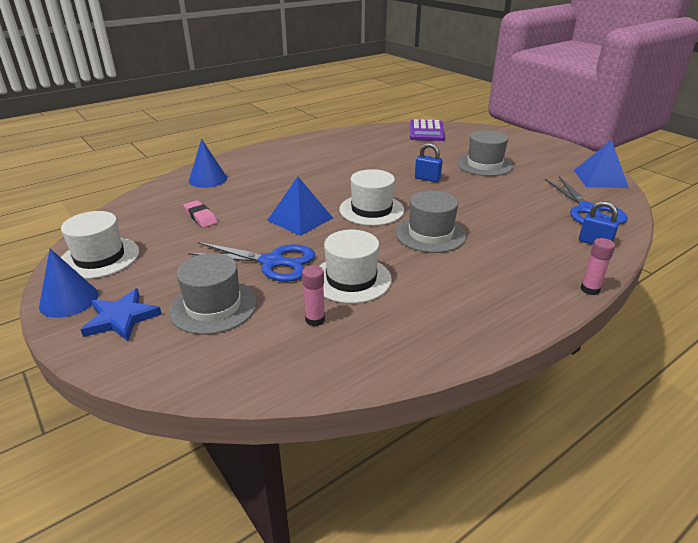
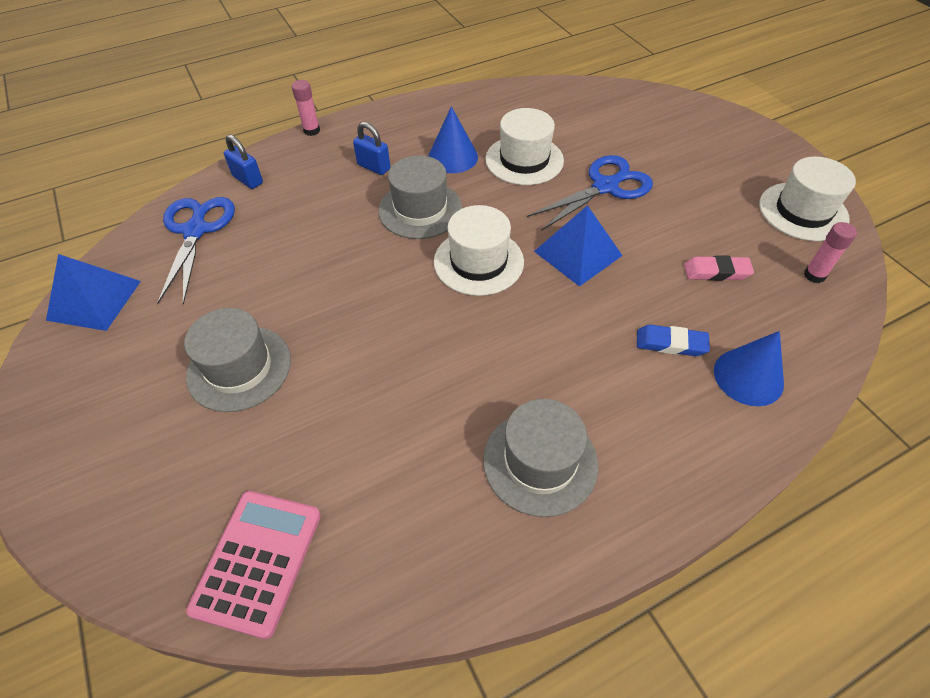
camera: 170 degrees left, 20 degrees up
blue cone [39,249,98,318] -> blue cone moved to [428,106,478,173]
blue star [80,288,162,341] -> none
grey hat [169,253,257,335] -> grey hat moved to [483,399,598,517]
pink eraser [184,200,218,228] -> pink eraser turned 60 degrees counterclockwise [684,255,754,281]
blue scissors [188,242,315,282] -> blue scissors turned 120 degrees clockwise [527,155,653,231]
pink glue stick [302,265,325,326] -> pink glue stick moved to [804,222,857,283]
purple calculator [410,119,445,141] -> pink calculator [186,491,321,639]
blue padlock [415,143,443,182] -> blue padlock moved to [353,122,390,175]
none -> blue eraser [637,325,710,356]

